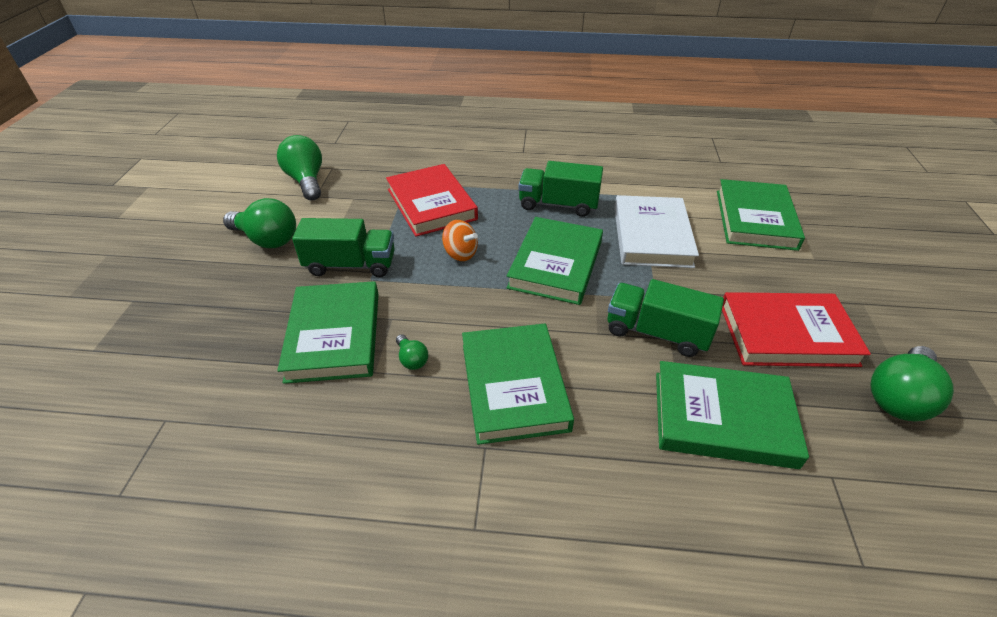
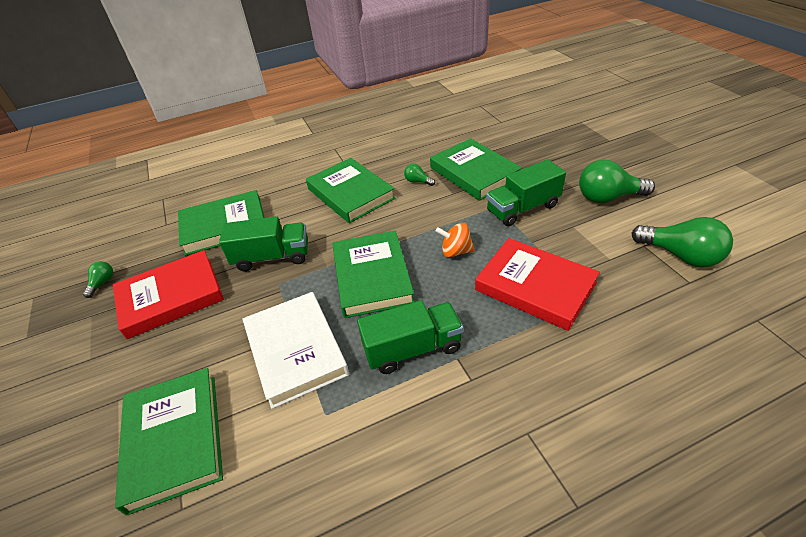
camera: 155 degrees right, 0 degrees up
green light bulb [870,346,954,422] -> green light bulb [83,261,113,298], size x0.48

